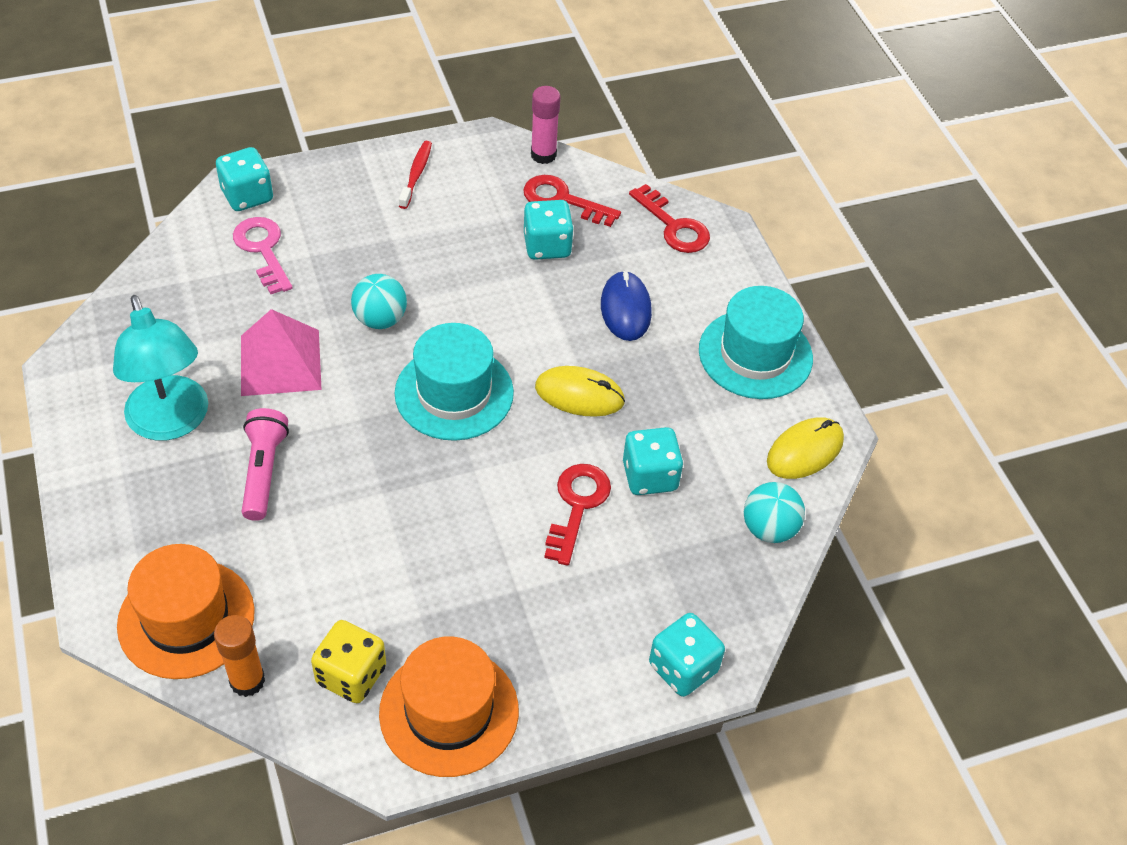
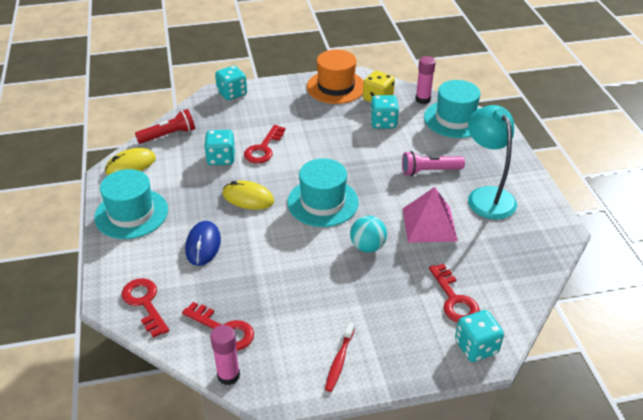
camera: 170 degrees left, 10 degrees down
orange hat [117,544,255,679] -> turquoise hat [424,80,481,138]
orange glue stick [214,615,265,697] -> pink glue stick [415,56,436,104]
pink key [233,217,293,294] -> red key [429,264,480,323]
pink flashlight [242,408,289,521] -> pink flashlight turned 75 degrees clockwise [402,151,465,176]
turquoise dice [524,200,574,260] -> turquoise dice moved to [370,95,399,129]
turquoise ball [744,482,805,543] -> red flashlight [135,109,195,144]

